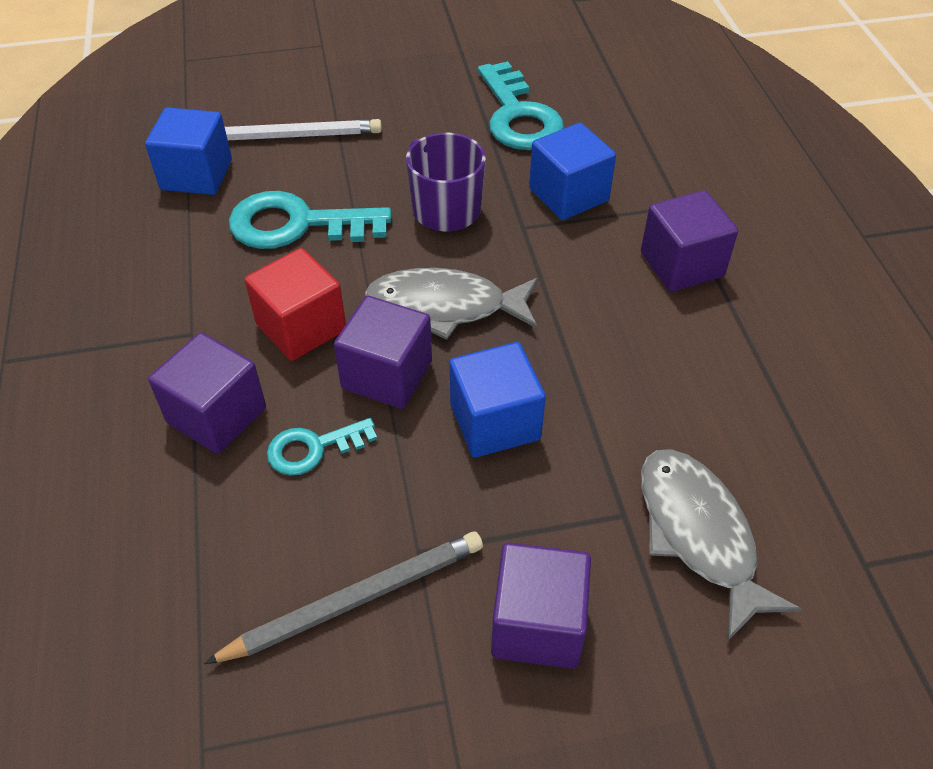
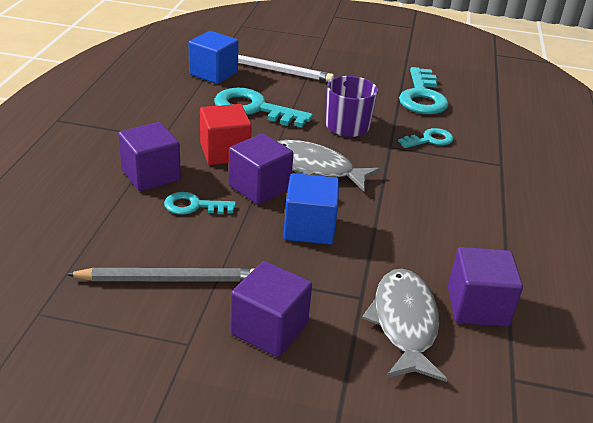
camera: 20 degrees right, 15 degrees down
blue cube [529,123,616,220] -> turquoise key [398,128,454,148]
purple cube [641,190,738,292] -> purple cube moved to [448,247,523,327]

